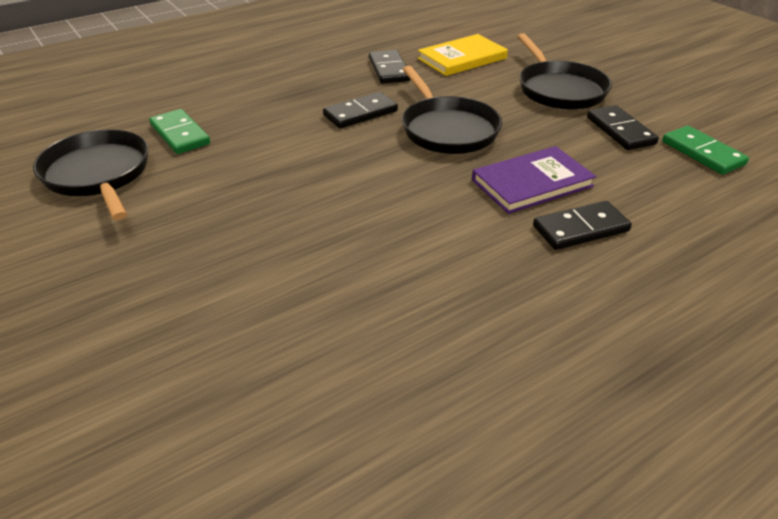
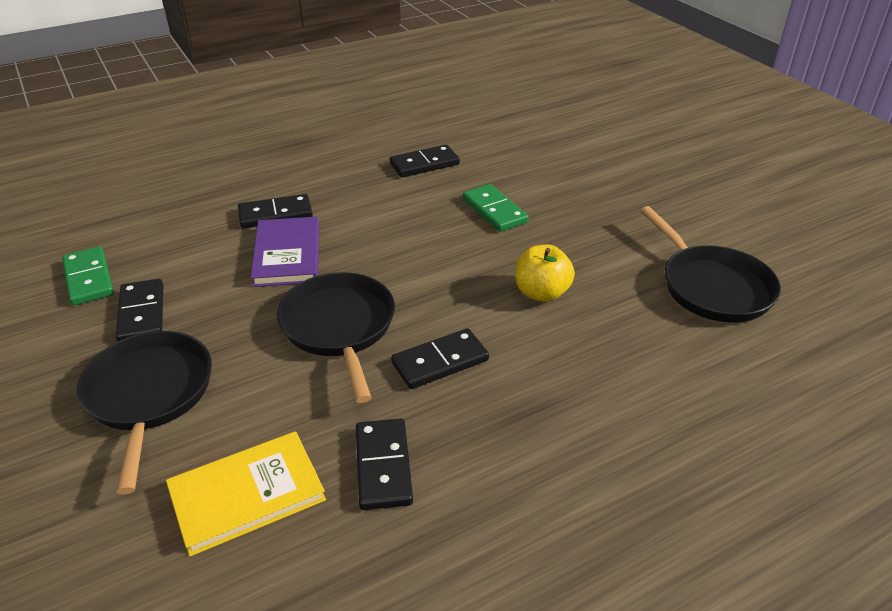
camera: 175 degrees left, 0 degrees up
green domino [149,109,210,154] -> green domino moved to [463,184,529,232]
purple book [472,146,596,214] -> purple book turned 75 degrees counterclockwise [251,217,319,287]
none -> black domino [389,145,460,177]
none -> yellow apple [515,244,575,302]

